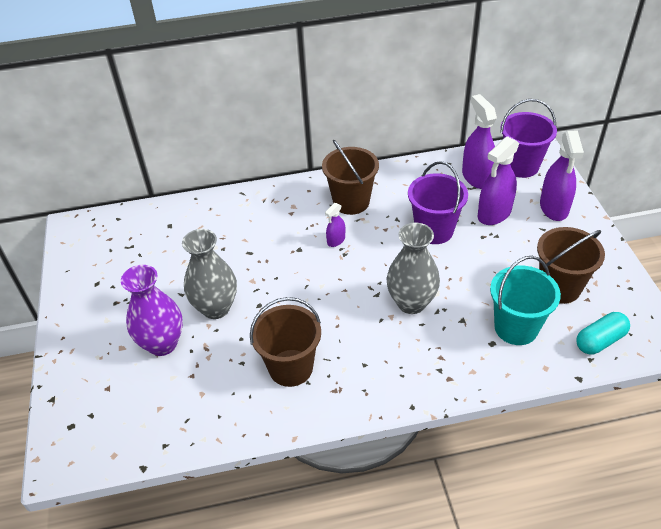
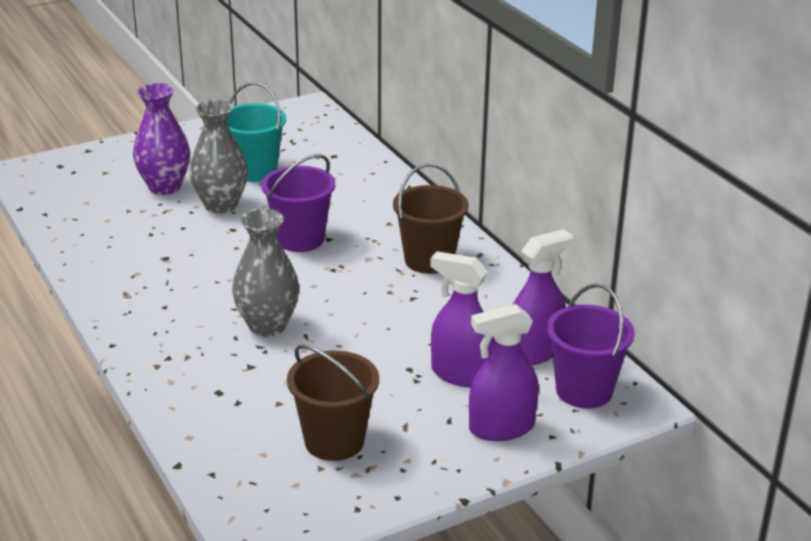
camera: 70 degrees right, 15 degrees down
brown bucket [250,297,321,387] -> none
purple spray bottle [325,203,345,247] -> none
purple bucket [408,161,468,244] -> purple bucket moved to [261,154,335,252]
turquoise bucket [490,256,561,345] -> turquoise bucket moved to [227,82,286,182]
turquoise capsule [576,312,630,354] -> none

